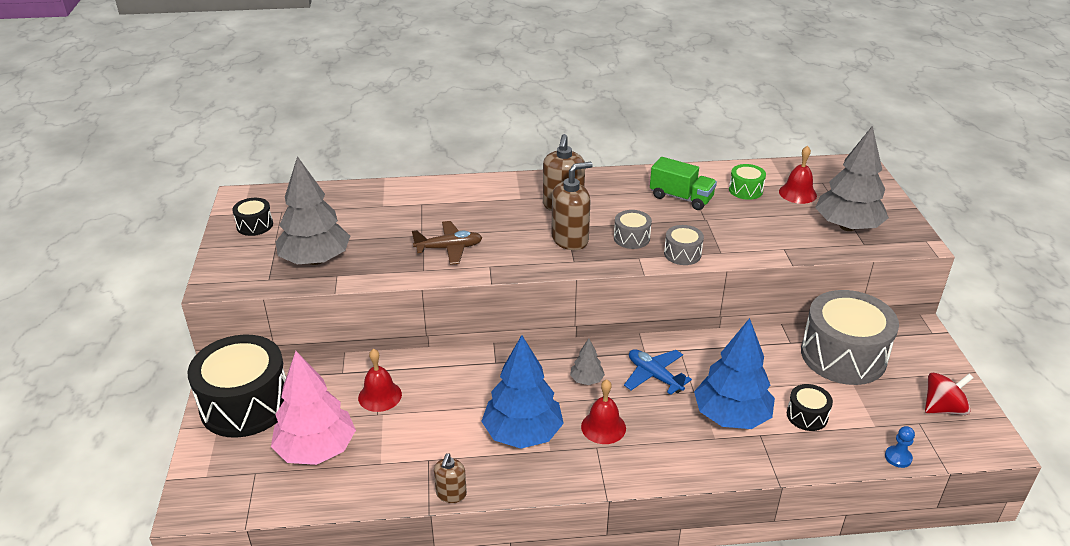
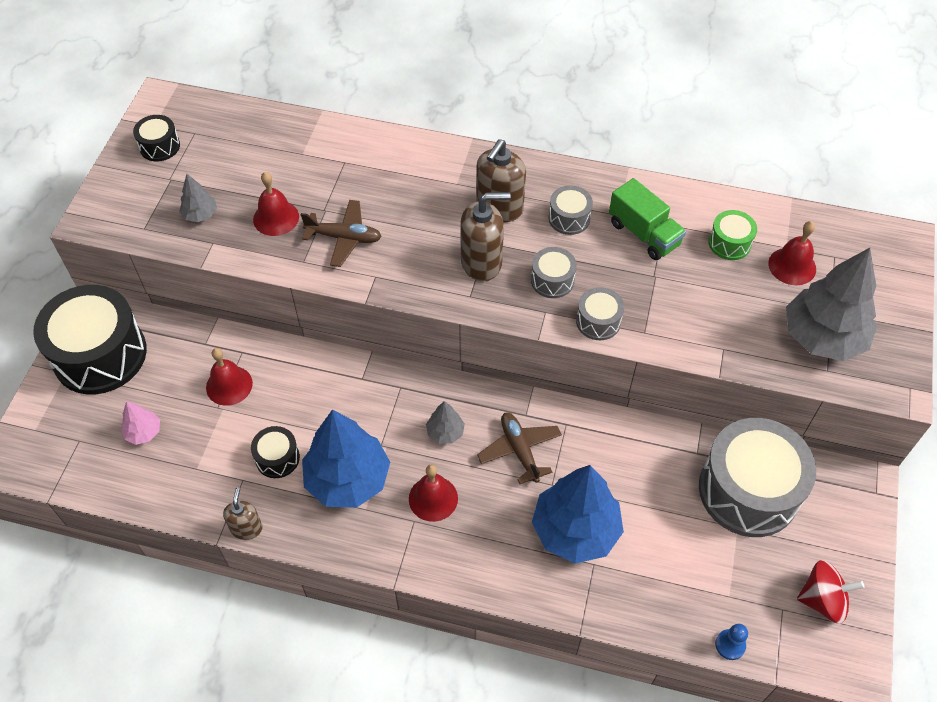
camera: 20 degrees right, 20 degrees up
pink tree [271,351,356,465] -> pink tree [121,401,160,445], size x0.46
grey tree [275,156,350,265] -> grey tree [179,174,217,222], size x0.46
brown soap dispenser [434,453,467,503] -> brown soap dispenser turned 150 degrees clockwise [223,487,262,540]
blue plane [624,349,692,395] -> brown plane [477,413,562,484]
black drum [787,384,833,431] -> black drum moved to [251,426,300,478]
none -> red bell [253,172,299,236]
none -> grey drum [549,185,593,235]

